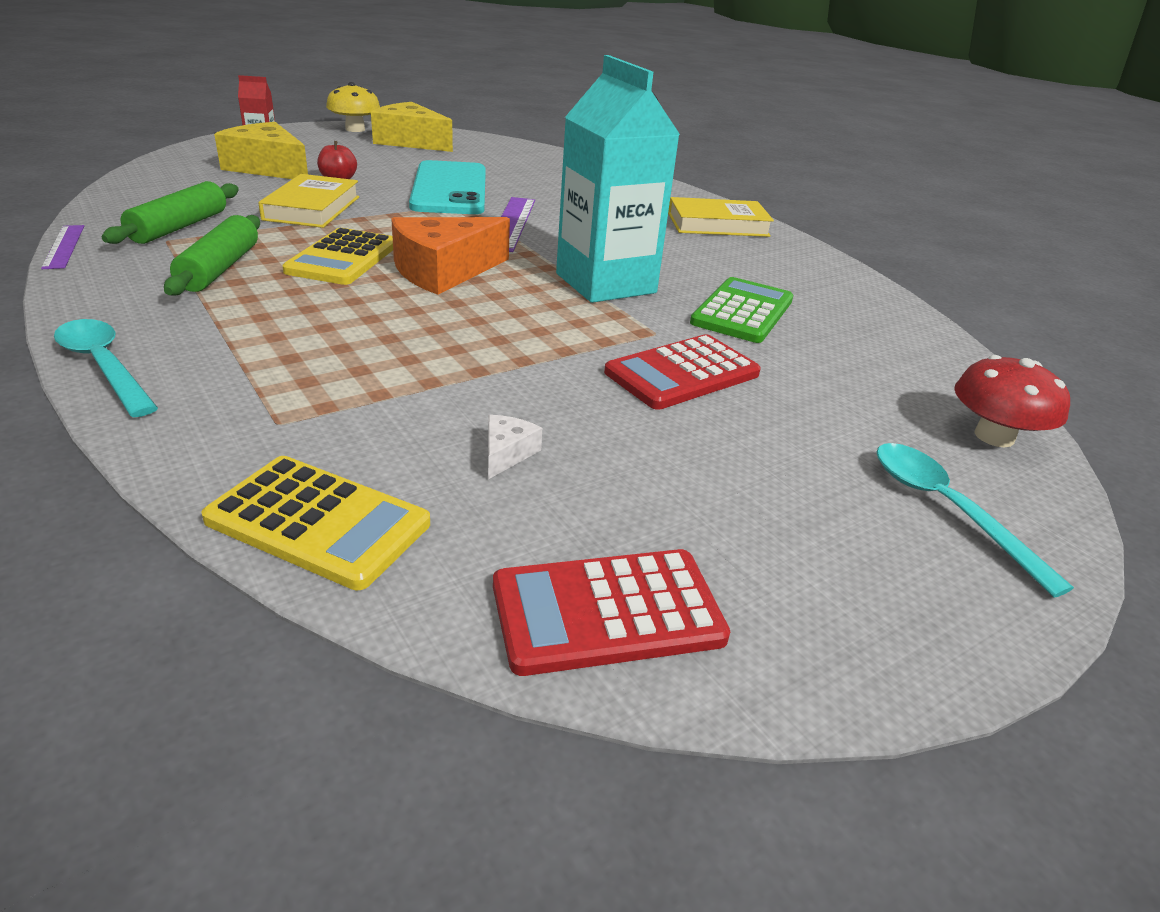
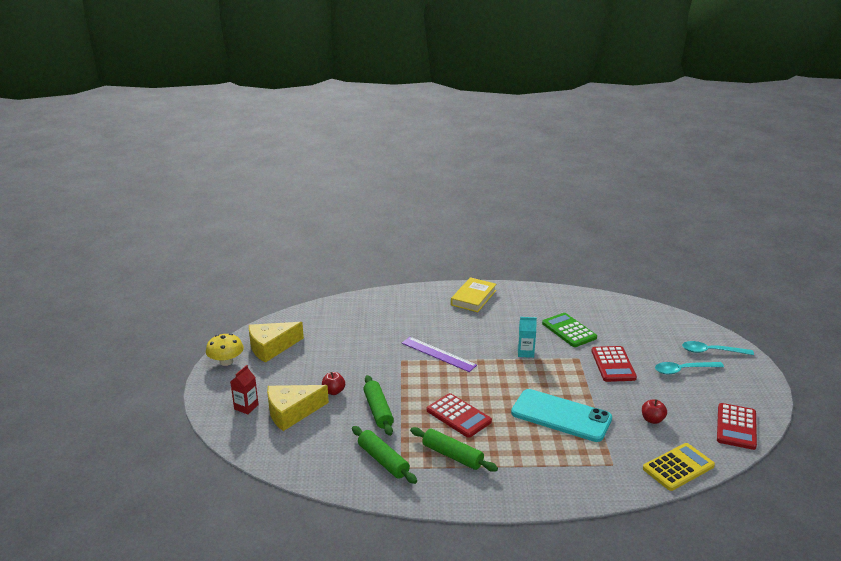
camera: 55 degrees left, 5 degrees down
purple ruler [41,225,84,269] -> none
turquoise spoon [54,319,158,417] -> turquoise spoon moved to [655,362,724,375]
yellow book [258,174,359,228] -> green rolling pin [363,375,394,436]
yellow calculator [282,228,393,285] -> red calculator [427,393,492,438]
orange cheese [391,217,510,295] -> none
turquoise phone [409,160,486,214] -> turquoise phone moved to [511,389,612,442]
white cheese [488,415,542,479] -> red apple [642,399,667,424]
turquoise carton [556,55,680,303] -> turquoise carton [518,317,537,358], size x0.45
red mushroom [954,355,1070,447] -> none

